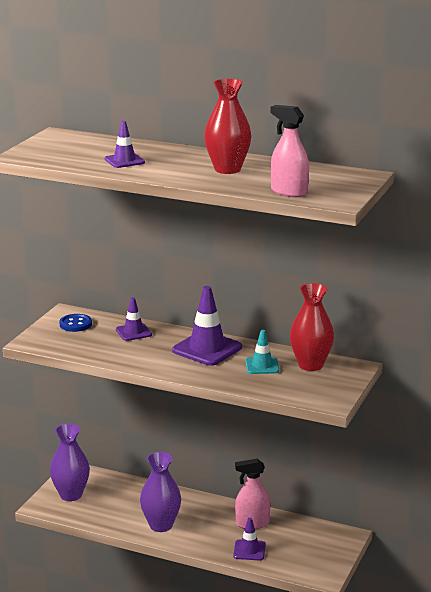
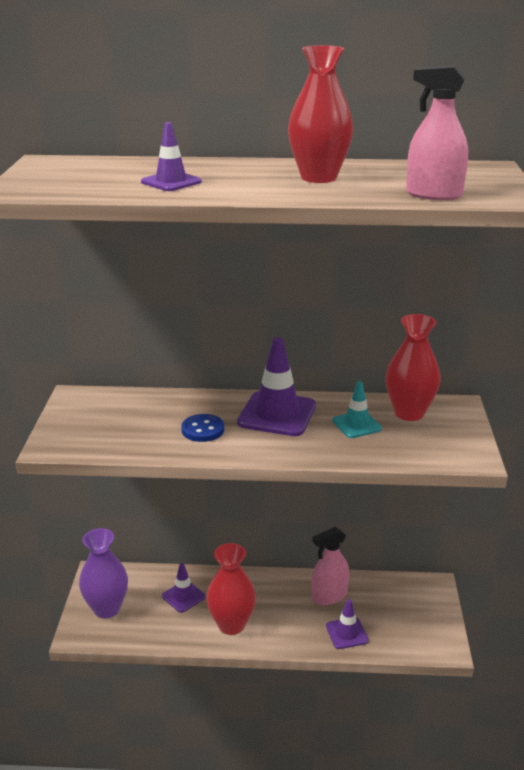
camera: 20 degrees left, 5 degrees up
blue button [59,314,92,332] -> blue button moved to [181,414,224,442]
purple traffic cone [116,297,152,341] -> purple traffic cone moved to [162,563,206,613]
purple vase [140,452,181,532] -> red vase [206,543,256,635]

